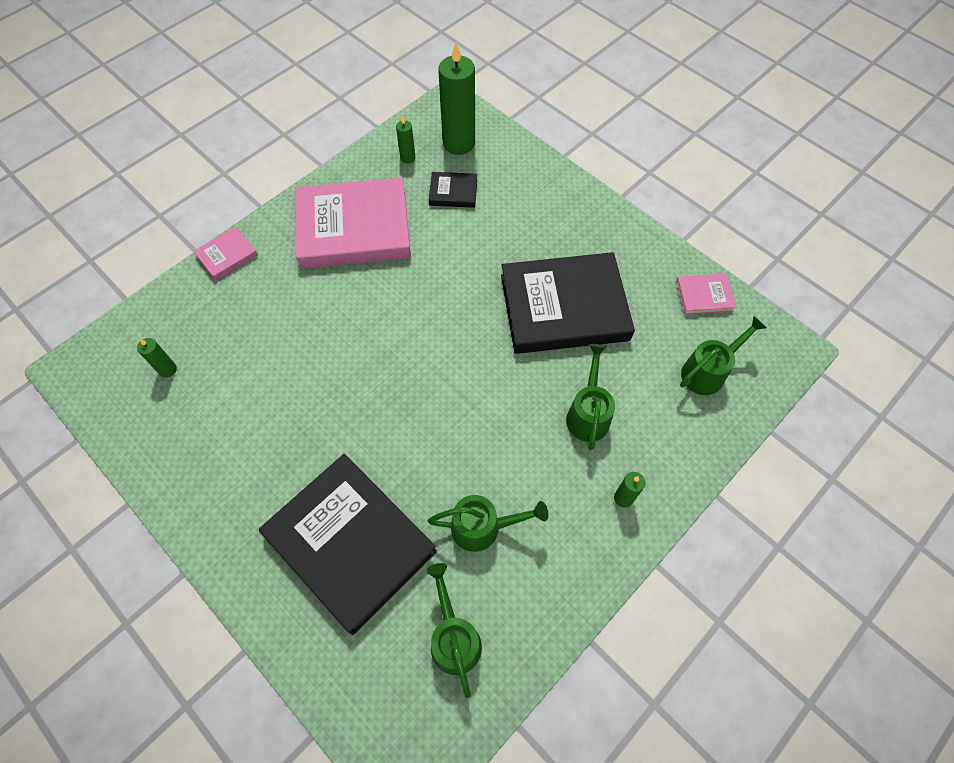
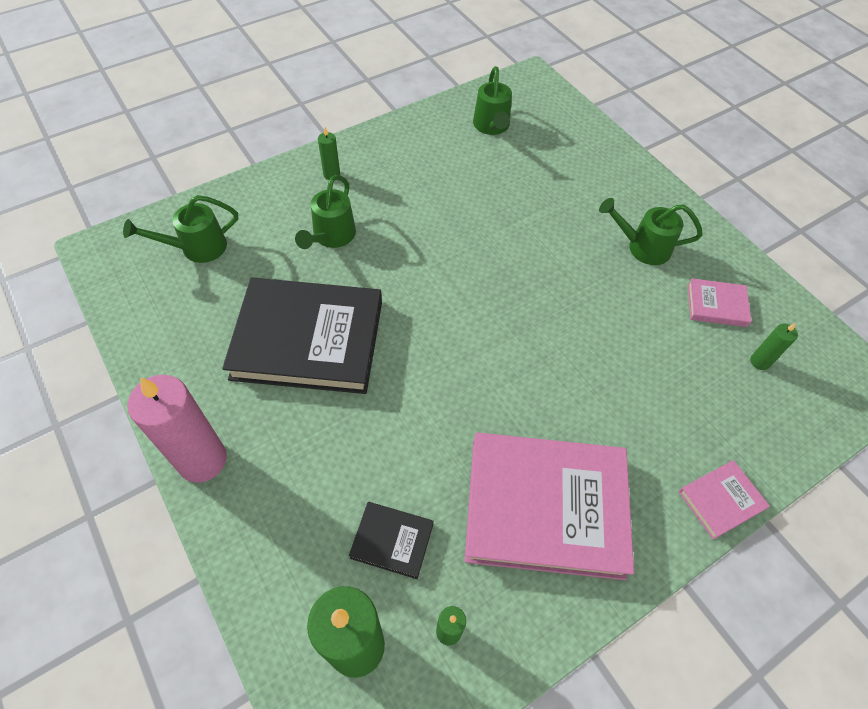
camera: 170 degrees left, 5 degrees down
black book [259,454,437,635] -> none
green watering can [428,495,549,552] -> green watering can moved to [599,198,703,265]
pink book [676,273,737,315] -> pink book moved to [688,278,752,327]
none -> pink candle [127,375,227,483]

